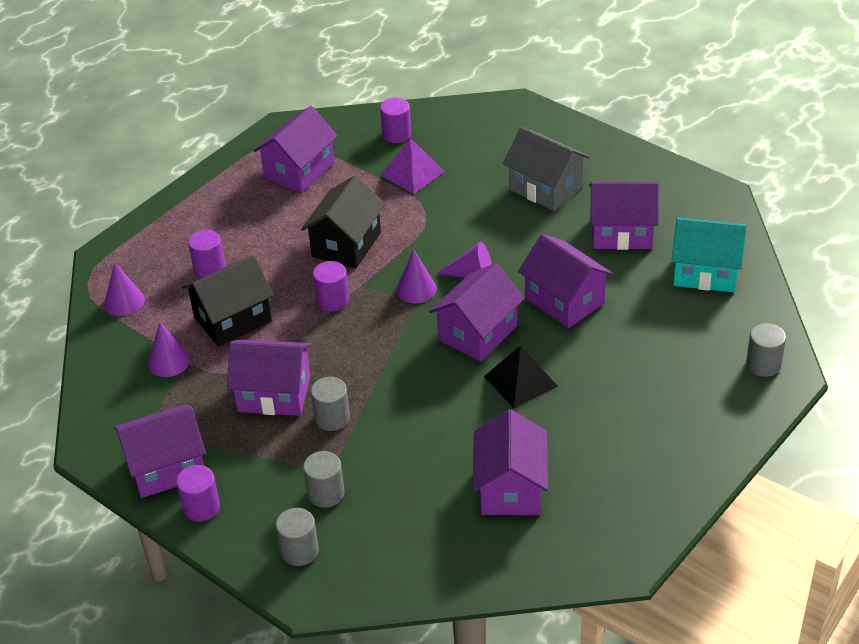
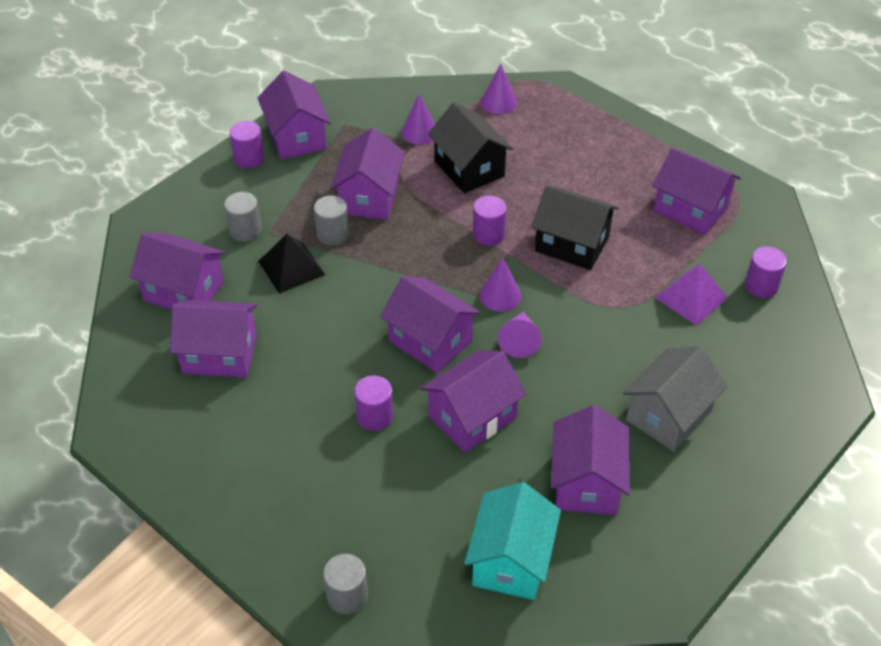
camera: 90 degrees right, 5 degrees up
purple cylinder [188,230,226,278] -> purple cylinder moved to [354,376,393,431]
grey cylinder [276,508,319,566] -> none
black pyramid [484,345,558,408] -> black pyramid moved to [258,234,325,294]
none -> purple house [129,233,225,310]

